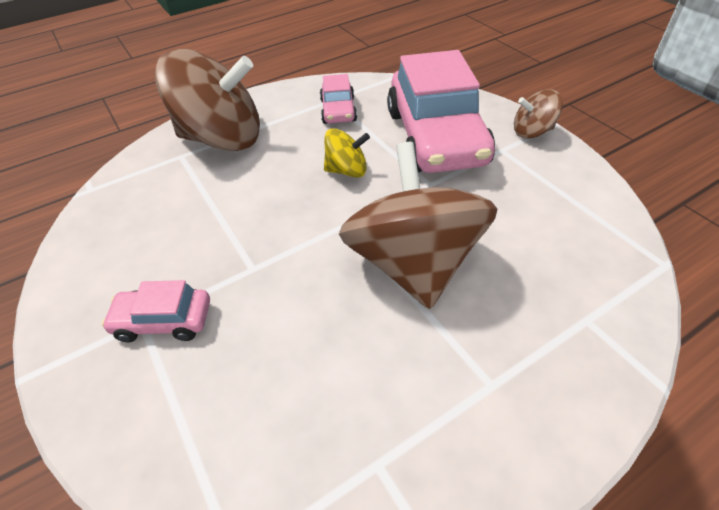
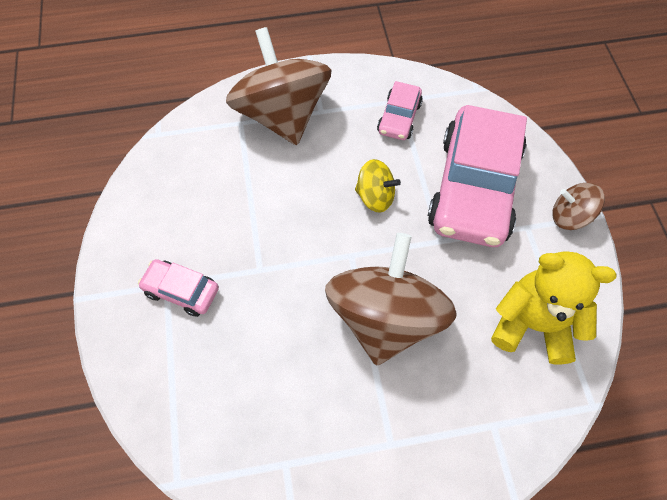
camera: 20 degrees right, 15 degrees up
brown spinning top [155,49,260,151] -> brown spinning top turned 135 degrees counterclockwise [226,27,331,145]
none -> yellow teddy bear [491,251,617,364]

